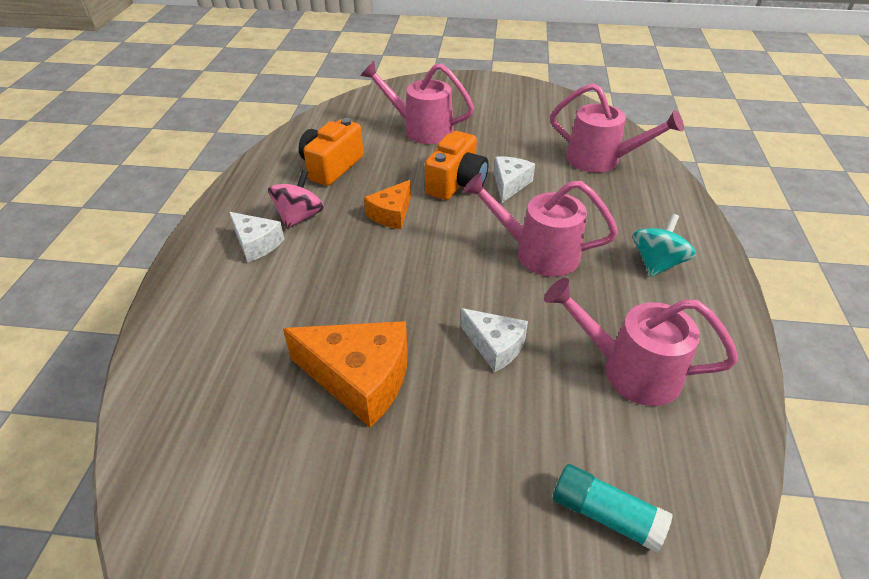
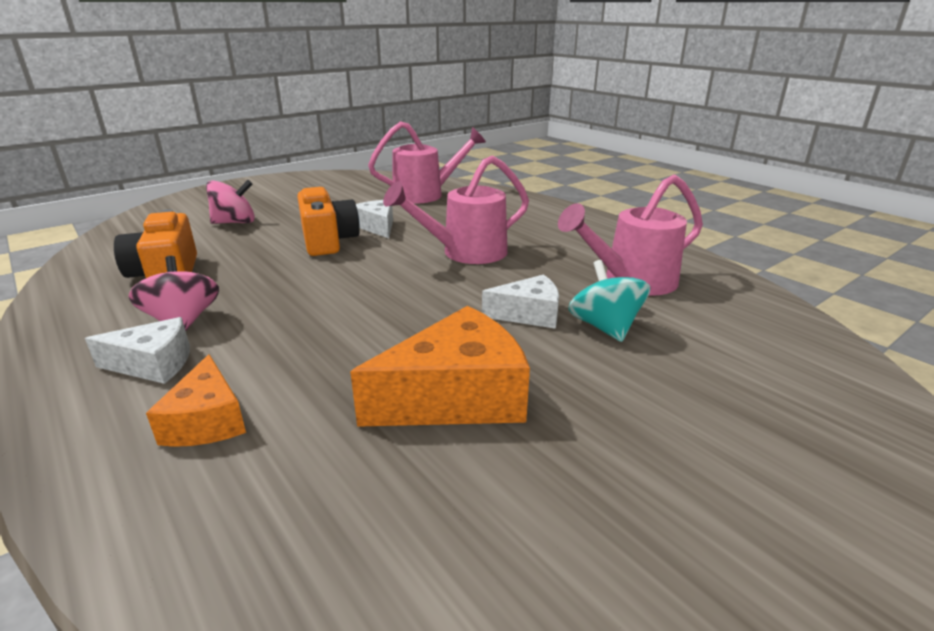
camera: 45 degrees left, 15 degrees down
pink watering can [360,61,474,144] -> pink spinning top [206,180,255,224]
orange cheese [364,180,411,229] -> orange cheese moved to [146,354,246,447]
turquoise glue stick [553,464,673,553] -> none
turquoise spinning top [633,214,696,277] -> turquoise spinning top moved to [569,260,650,342]

